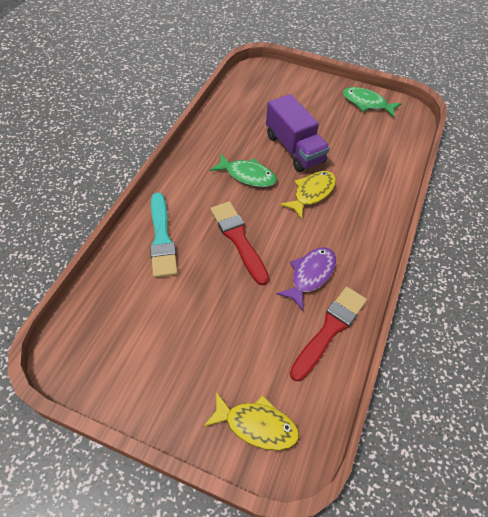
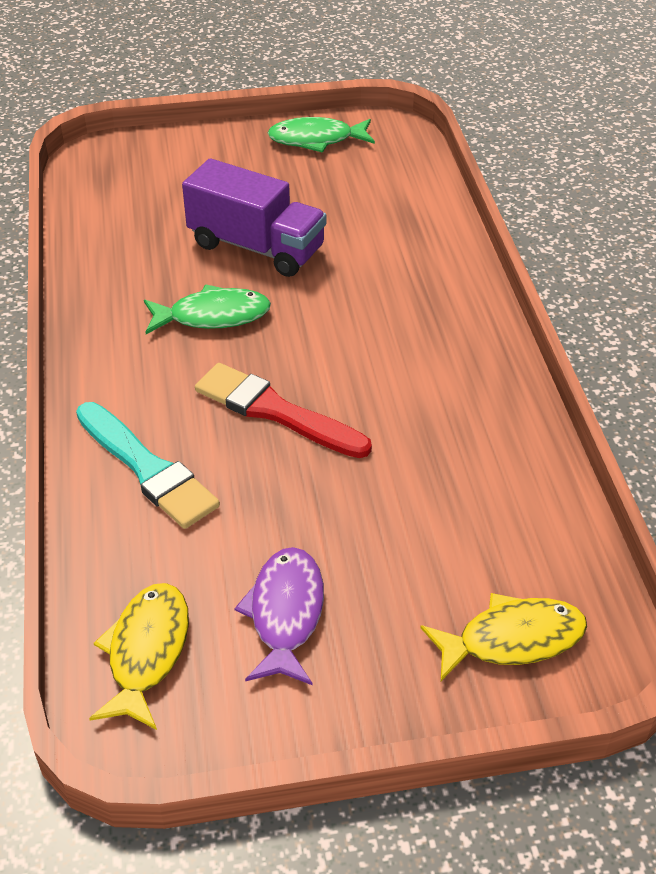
camera: 30 degrees left, 10 degrees down
purple fish [276,247,336,311] -> purple fish moved to [234,547,324,685]
yellow fish [280,171,336,219] -> yellow fish moved to [89,583,189,730]
red brush [290,287,367,381] -> none

